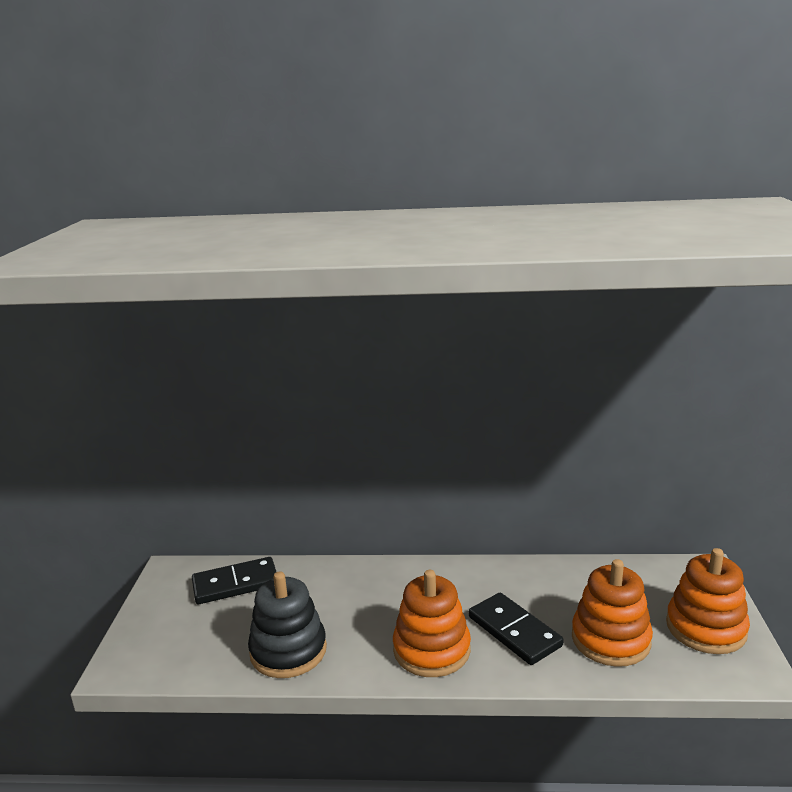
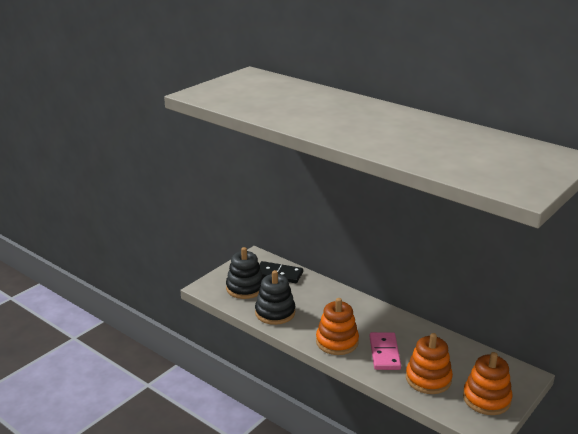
camera: 35 degrees right, 5 degrees up
black domino [469,593,564,665] -> pink domino [369,332,401,370]
none -> black stacking toy [226,247,263,299]

